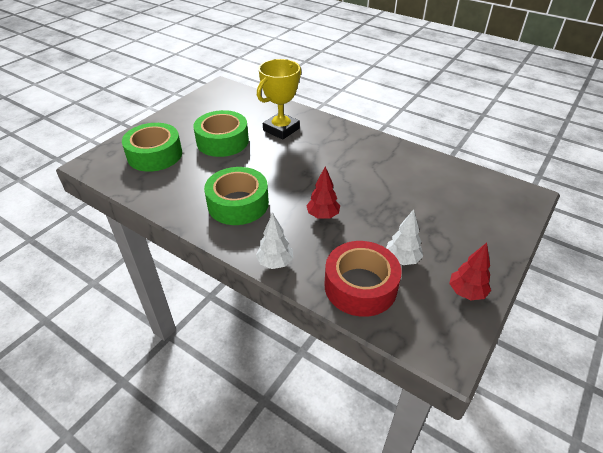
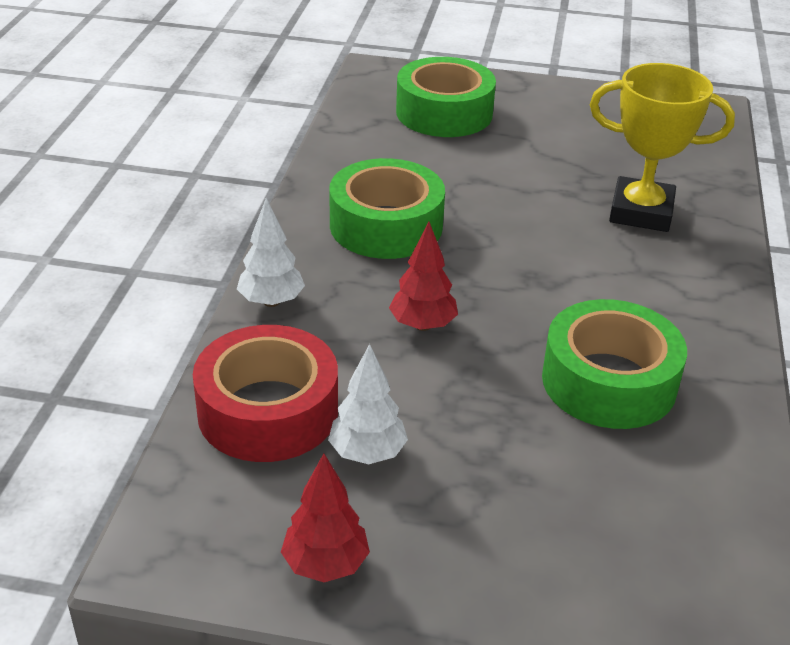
camera: 65 degrees right, 5 degrees down
green tape [193,110,249,157] -> green tape moved to [542,299,687,429]

